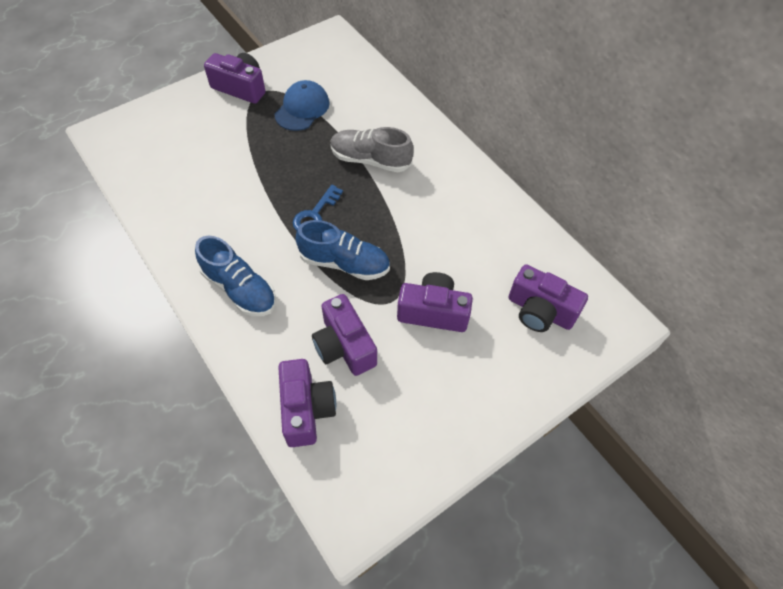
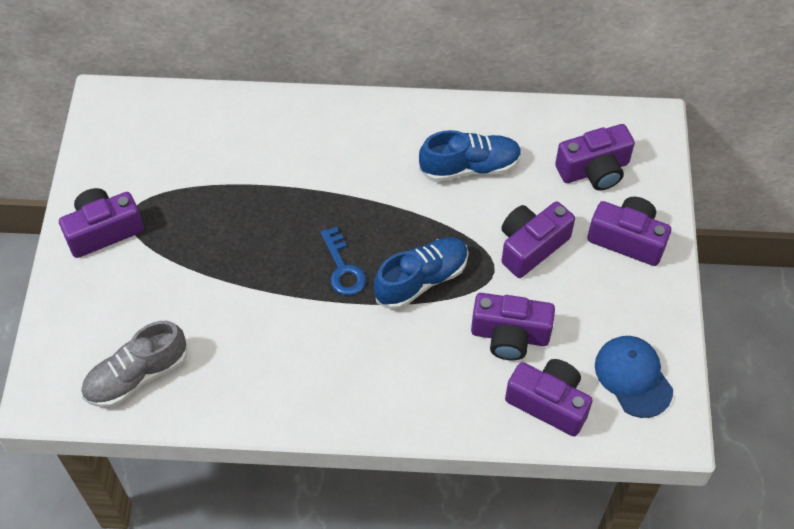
camera: 50 degrees left, 0 degrees up
blue shoe [195,236,276,316] -> blue shoe moved to [419,130,522,182]
blue cap [275,80,330,131] -> blue cap moved to [595,336,673,418]
grey shoe [331,127,414,172] -> grey shoe moved to [81,321,187,407]
none -> purple camera [587,197,671,266]

